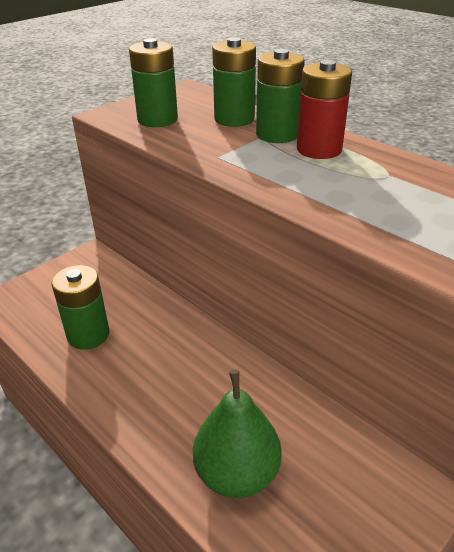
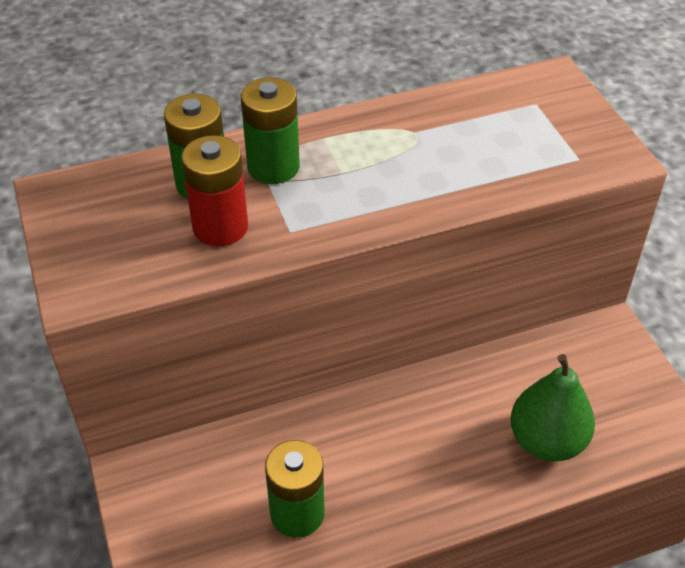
camera: 65 degrees left, 10 degrees up
green battery [129,38,178,127] -> none
red battery [297,60,352,159] -> red battery moved to [182,135,248,246]

